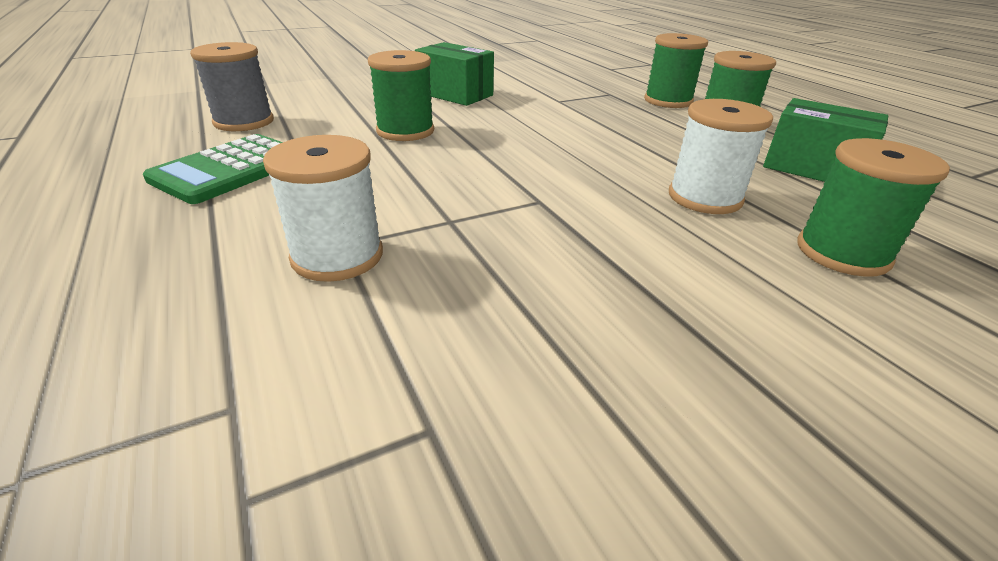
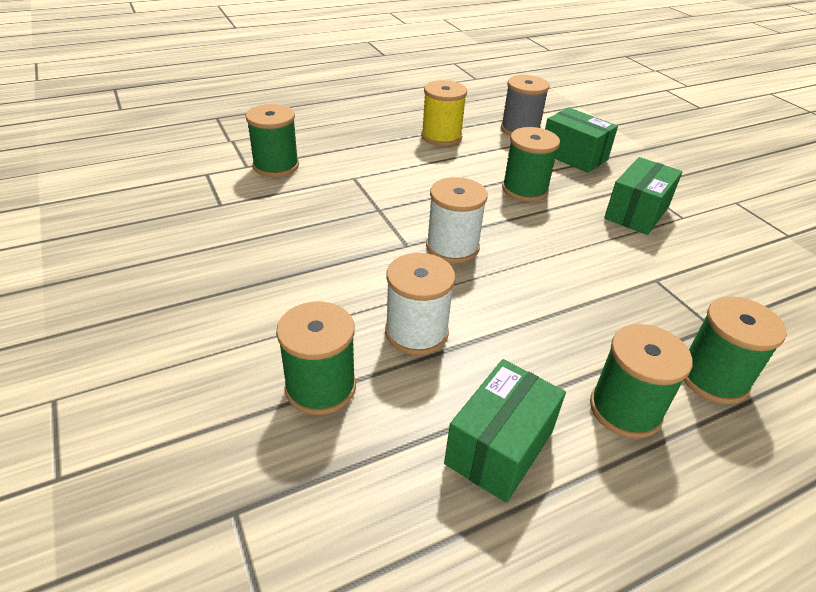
camera: 90 degrees right, 5 degrees up
green calculator [143,134,283,204] -> yellow spool [421,80,467,146]
white spool [263,135,383,282] -> white spool moved to [426,177,488,263]
none -> green spool [246,104,299,177]
none -> green box [545,107,618,173]

